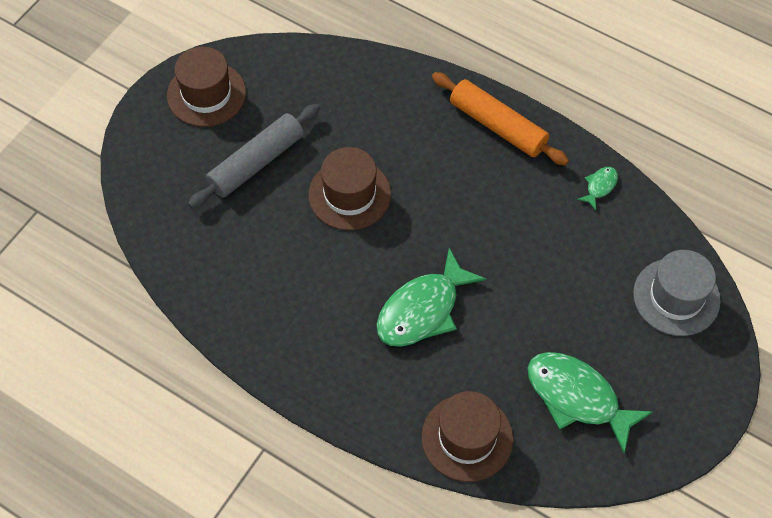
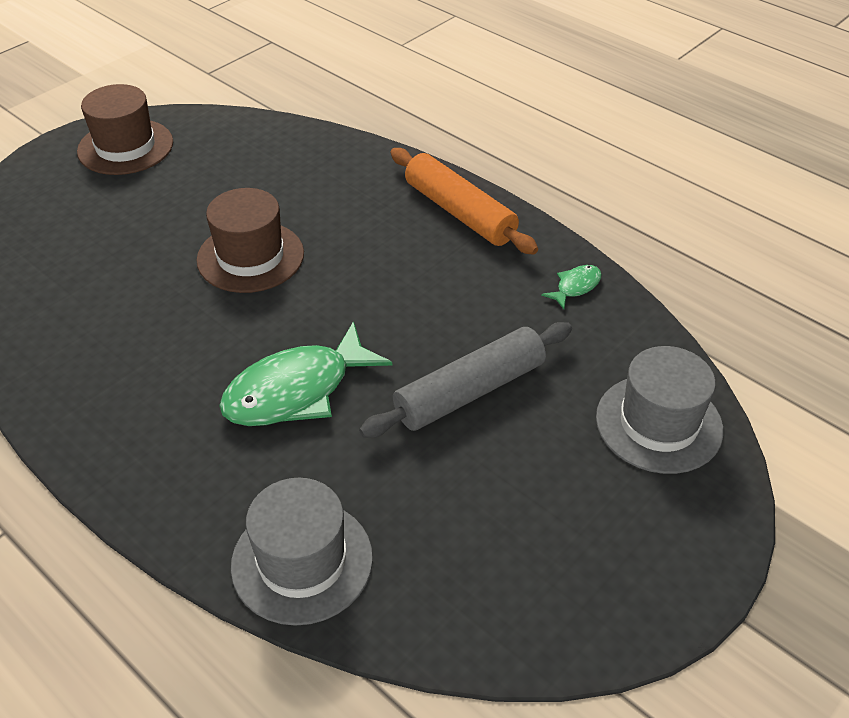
camera: 10 degrees right, 15 degrees down
grey rolling pin [188,104,320,208] -> grey rolling pin moved to [359,322,572,438]
brown hat [421,391,513,482] -> grey hat [231,478,373,626]
green fish [527,352,653,453] -> none

